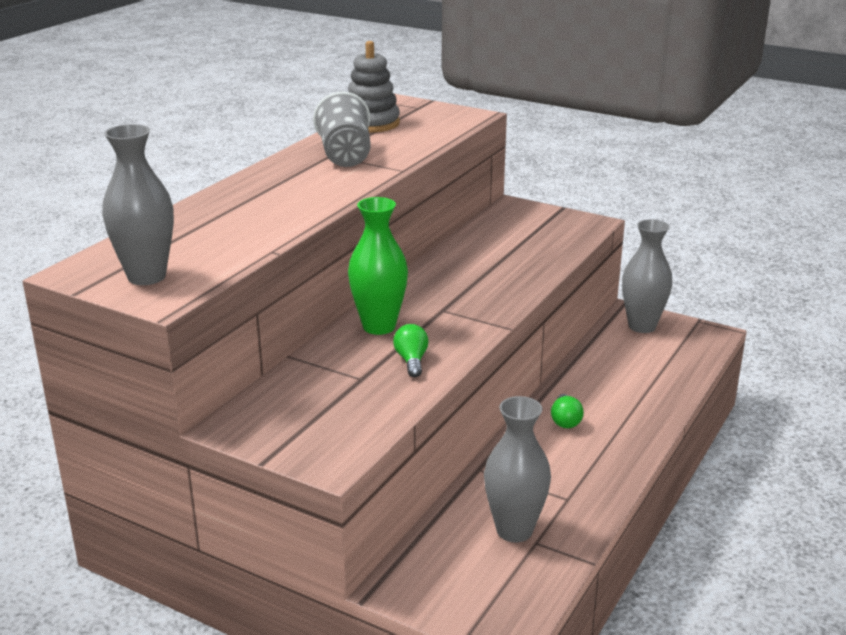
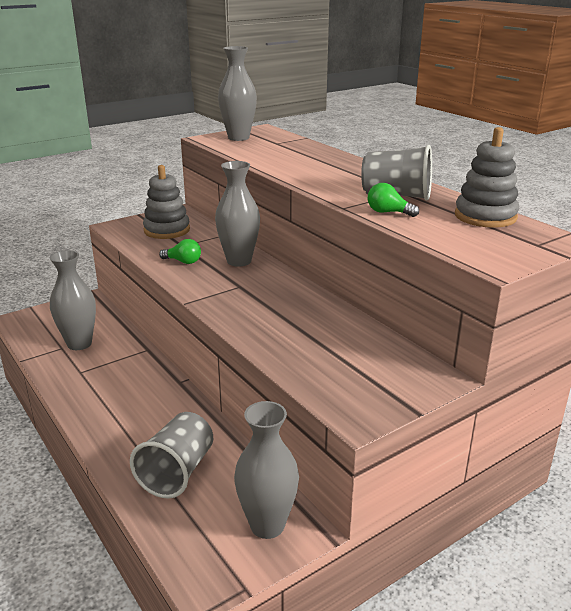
camera: 115 degrees right, 0 degrees up
green vase [348,197,408,335] -> grey vase [215,161,260,267]
green light bulb [551,394,584,428] -> green light bulb moved to [368,183,419,217]
none -> grey cup [130,412,213,499]
none -> grey stacking toy [143,165,190,239]

